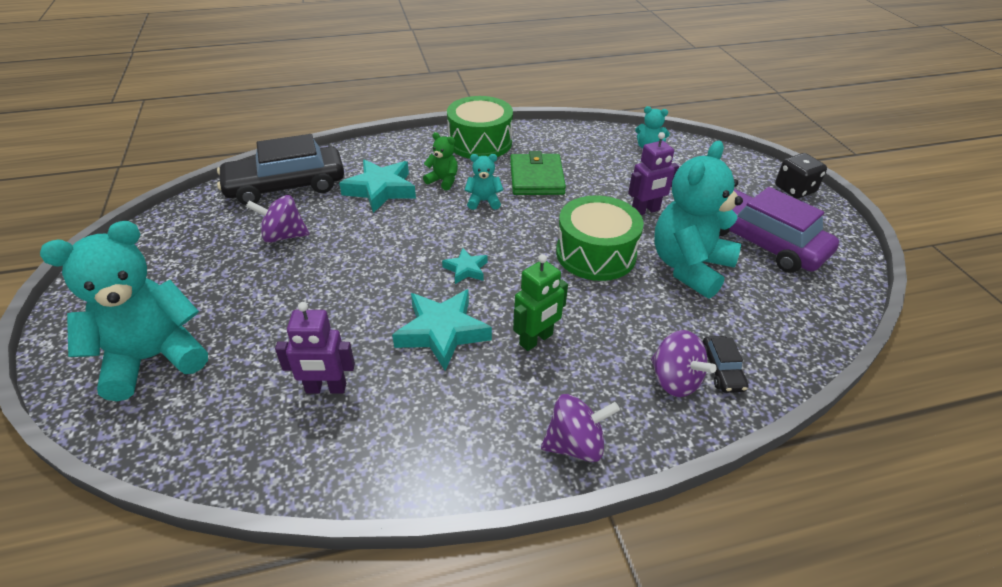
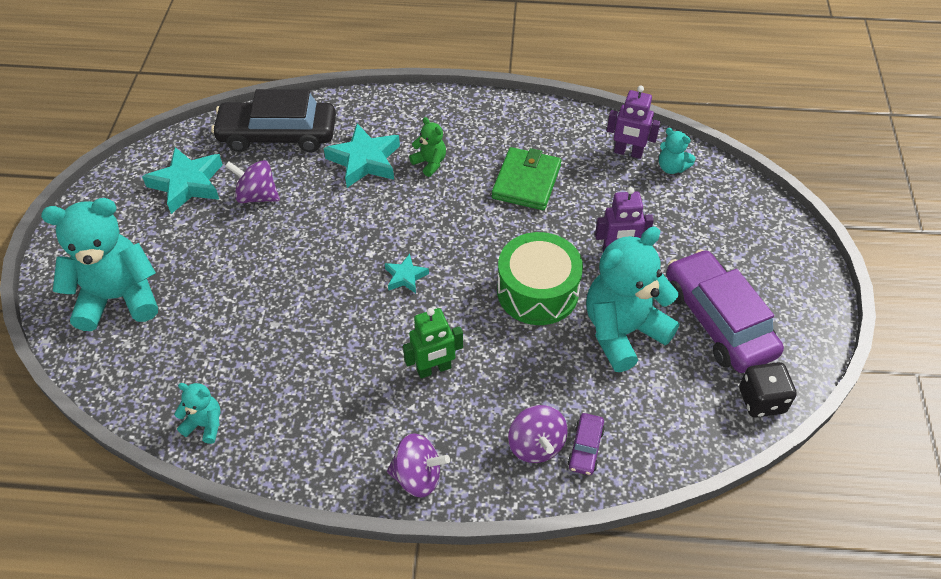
camera: 20 degrees right, 10 degrees up
purple robot [275,302,355,394] -> purple robot moved to [607,86,660,159]
turquoise star [392,289,492,371] -> turquoise star moved to [142,147,223,214]
green drum [447,96,513,159] -> none
turquoise teddy bear [465,154,503,210] -> turquoise teddy bear moved to [174,383,220,444]
black car [703,336,748,393] -> purple car [568,413,605,475]
black dice [775,153,827,199] -> black dice moved to [739,362,797,418]

